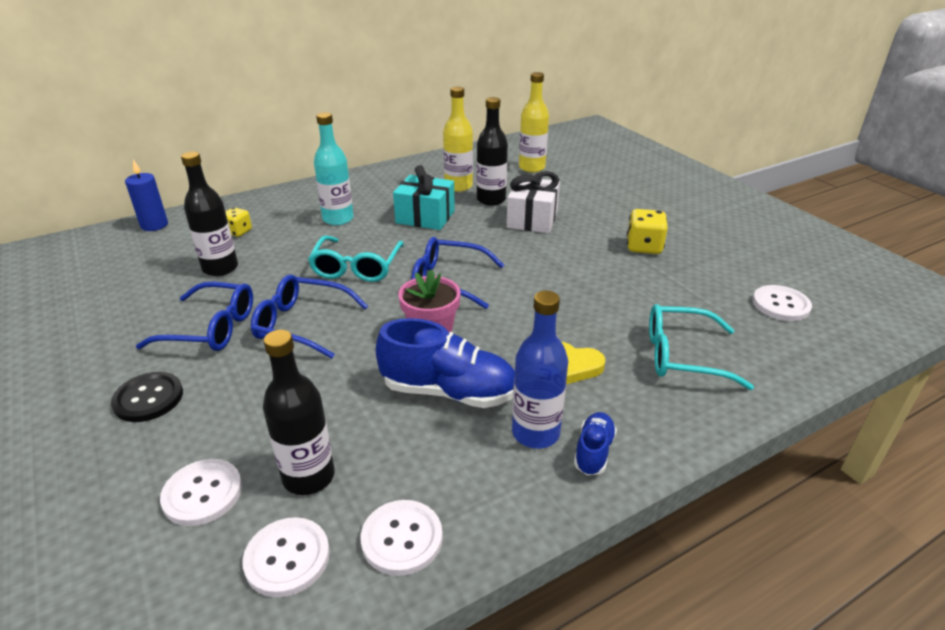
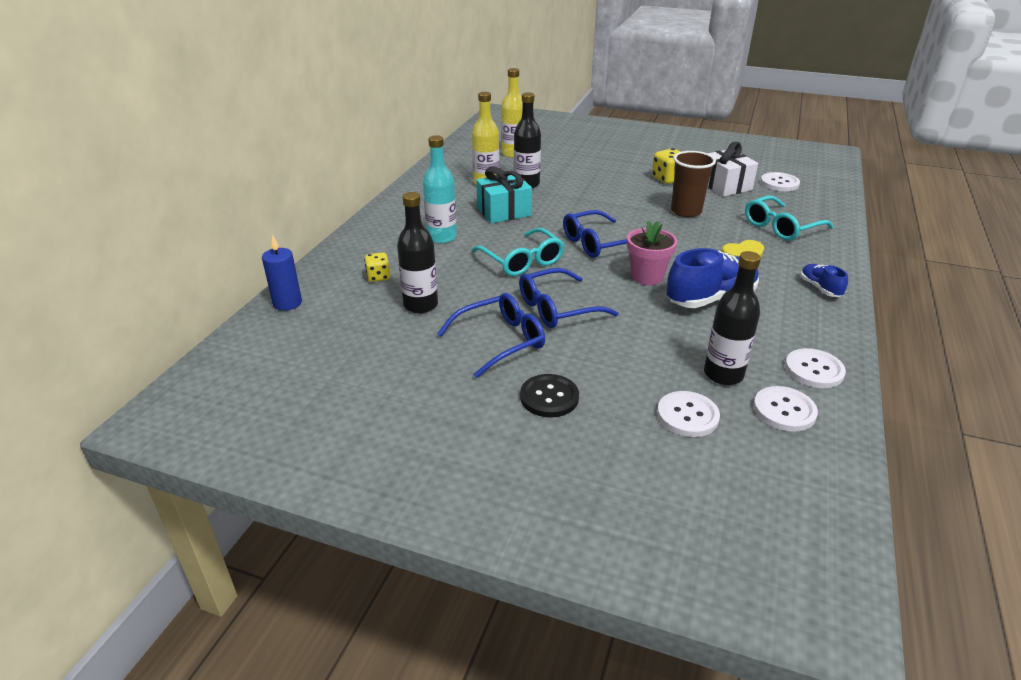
camera: 40 degrees left, 0 degrees up
white gift [507,171,560,233] -> white gift moved to [707,142,758,197]
blue bottle [512,291,568,449] -> none
none -> brown cup [671,151,716,217]

